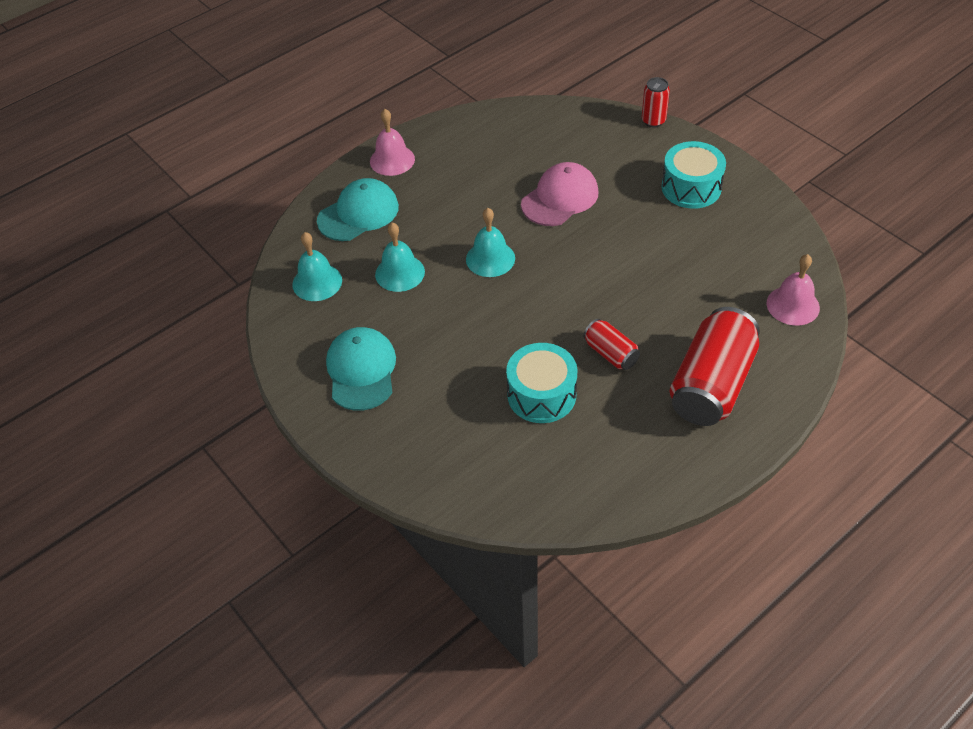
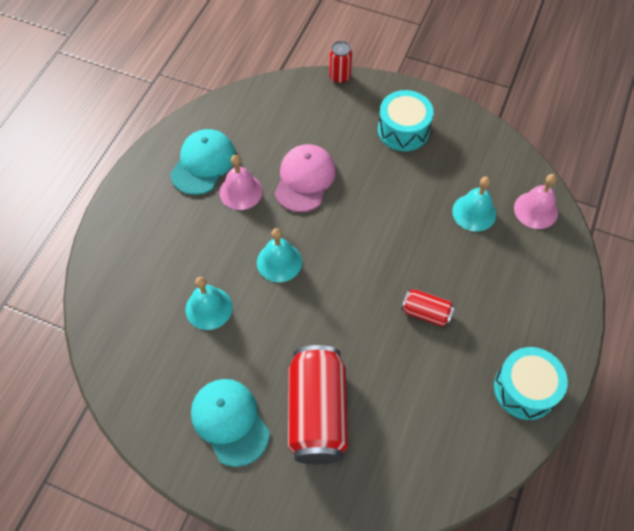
camera: 30 degrees left, 10 degrees up
turquoise bell [292,232,342,301] -> turquoise bell moved to [452,177,496,232]
turquoise cap [317,178,399,241] -> turquoise cap moved to [170,129,236,195]
pink bell [370,109,415,176] -> pink bell moved to [220,155,263,210]
turquoise drum [506,343,577,423] -> turquoise drum moved to [494,347,568,420]
red can [670,307,760,426] -> red can moved to [288,345,348,464]

